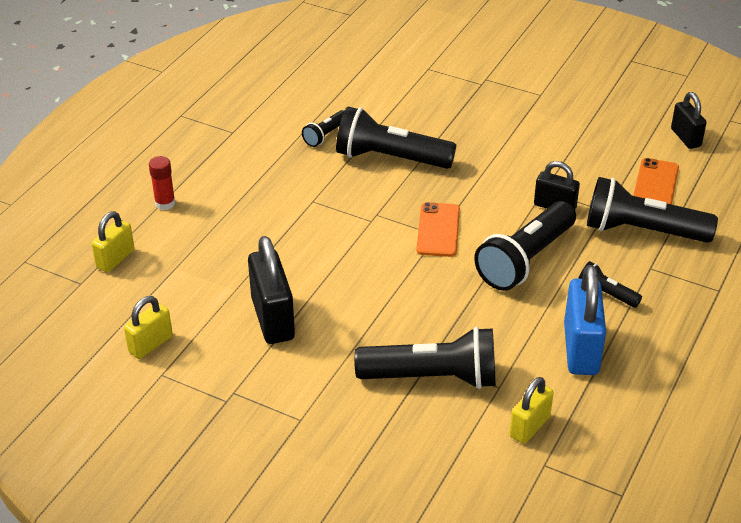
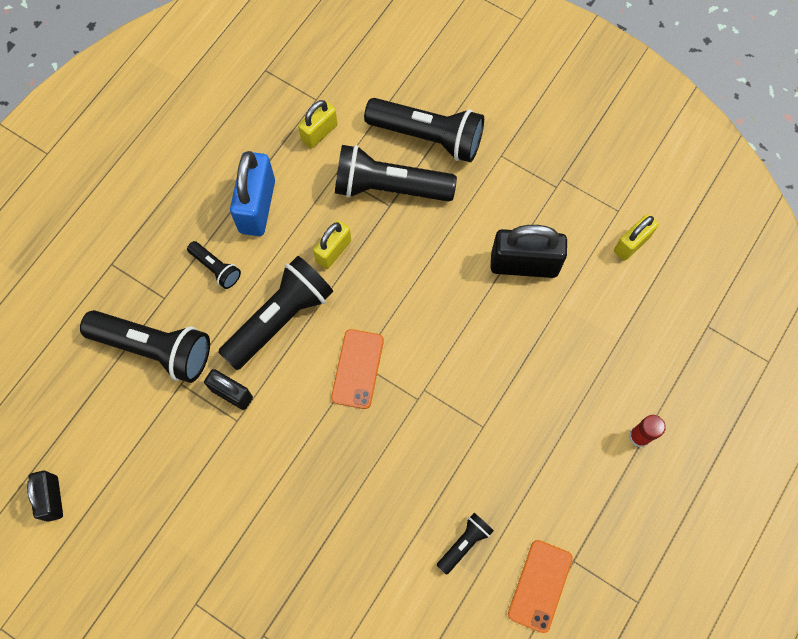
camera: 175 degrees left, 30 degrees up
yellow padlock [91,211,135,272] -> yellow padlock moved to [313,220,351,269]
black padlock [248,236,295,344] -> black padlock turned 75 degrees counterclockwise [491,225,567,278]
black flashlight [336,107,456,169] -> black flashlight moved to [364,98,484,162]
orange phone [633,158,679,205] -> orange phone moved to [508,540,573,633]

